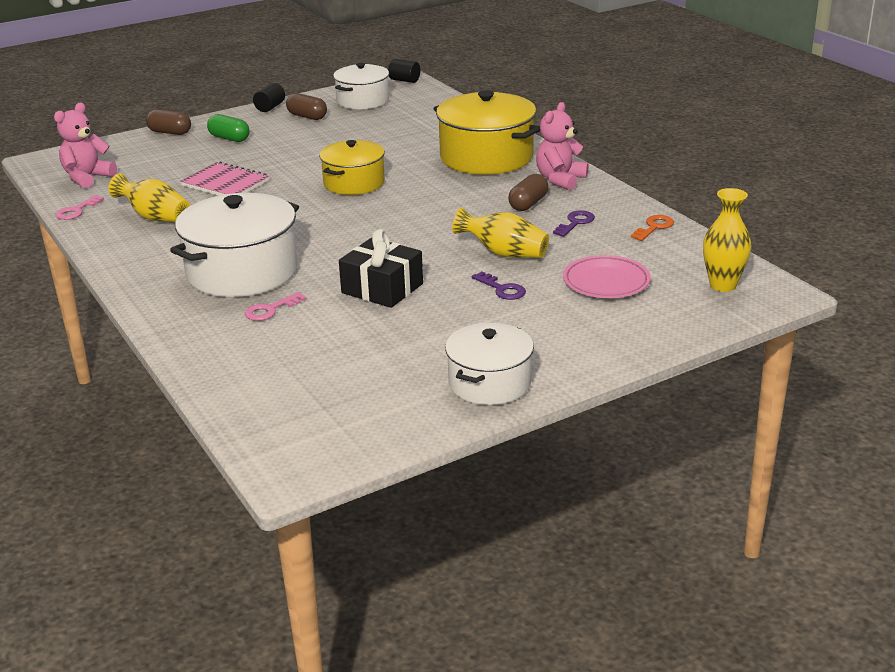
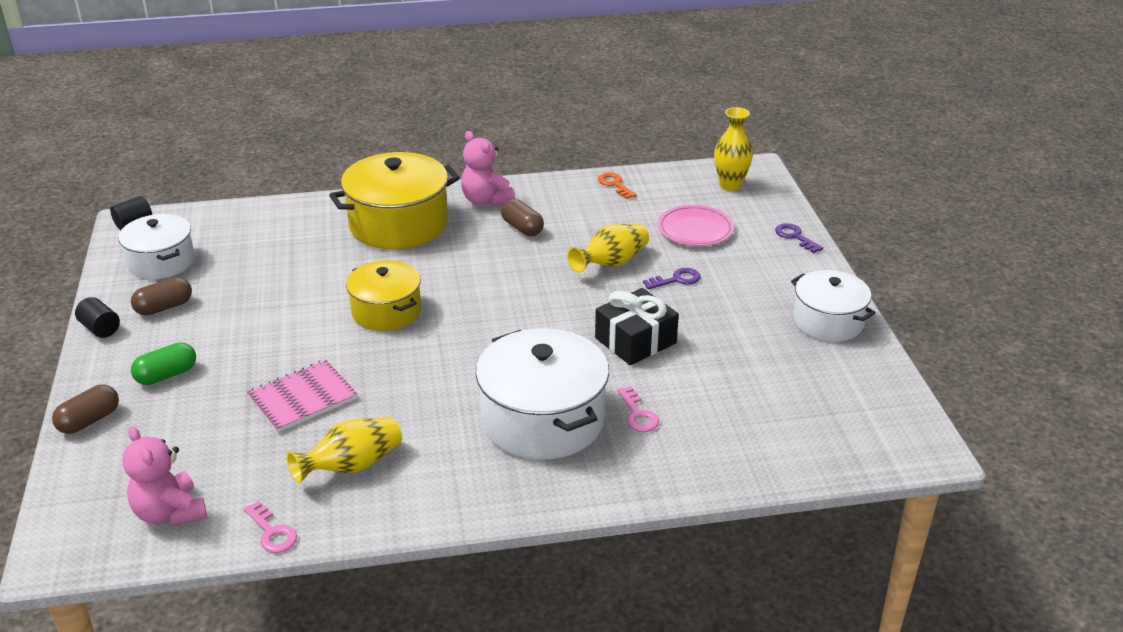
camera: 70 degrees left, 5 degrees up
purple key [553,210,595,237] -> purple key moved to [775,223,823,253]

